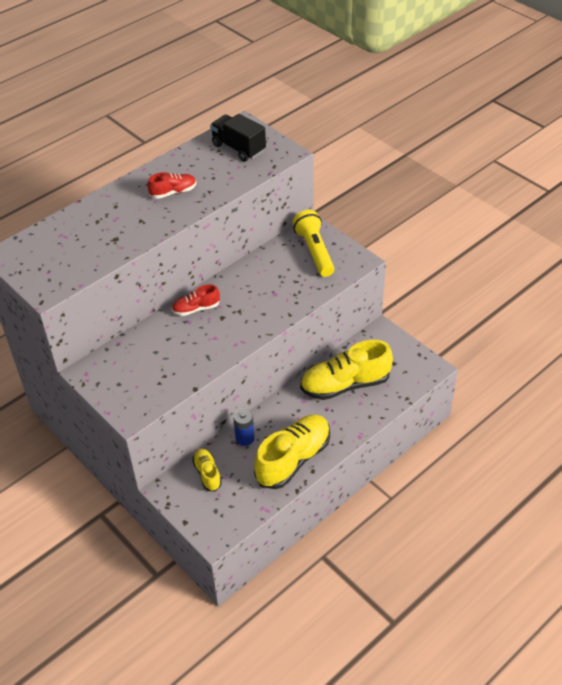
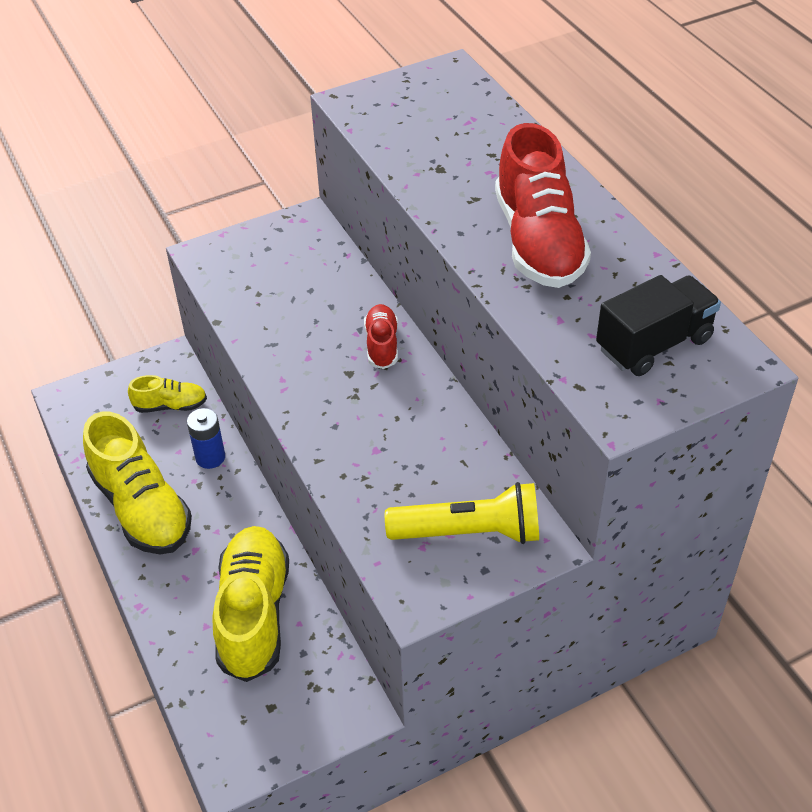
camera: 105 degrees right, 0 degrees up
red shoe [148,172,196,199] -> red shoe [495,123,591,288], size x1.97

